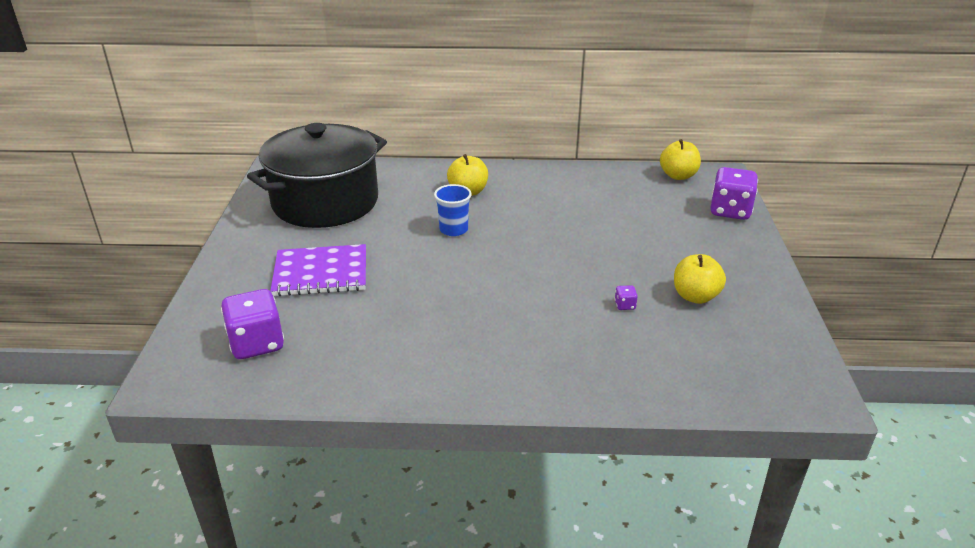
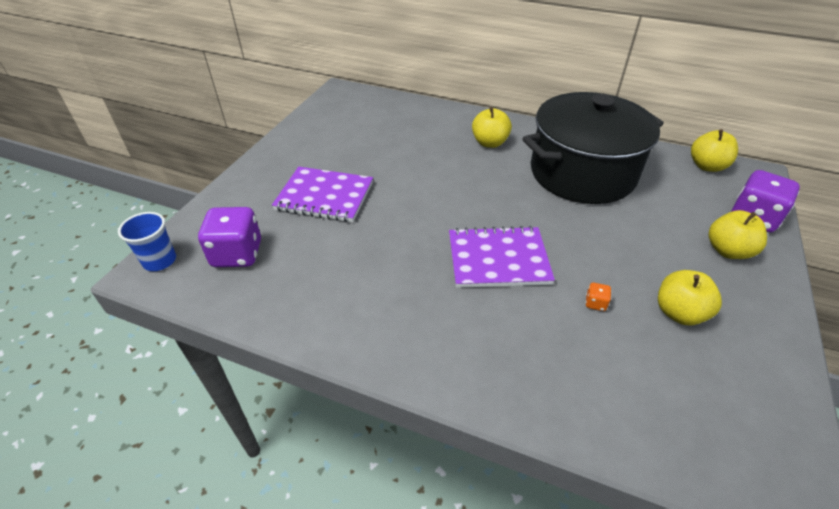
camera: 20 degrees right, 10 degrees up
black pot [247,123,387,228] -> black pot moved to [522,92,664,204]
blue cup [434,184,472,236] -> blue cup moved to [118,212,176,271]
purple dice [614,285,638,310] -> orange dice [586,283,611,311]
none -> purple notebook [449,226,555,288]
none -> yellow apple [709,210,767,259]

